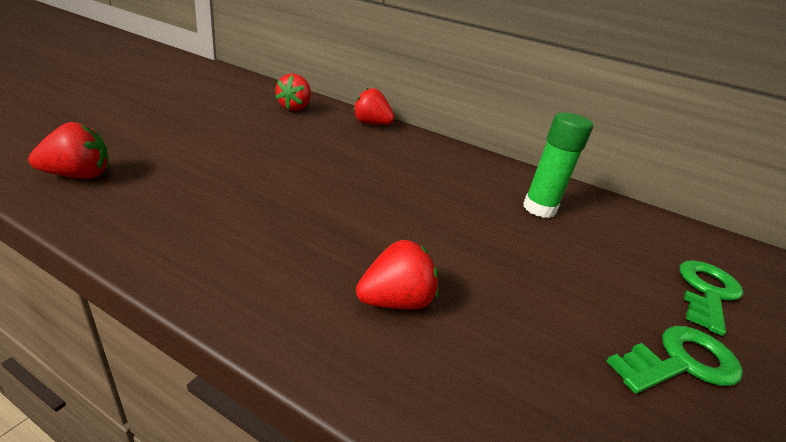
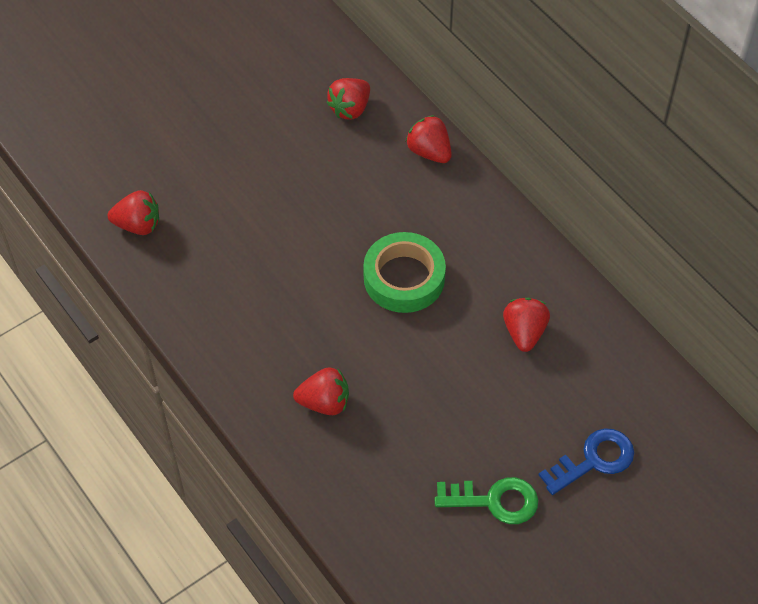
camera: 30 degrees right, 25 degrees up
green glue stick [523,113,593,218] -> red strawberry [503,298,550,352]
green key [680,260,743,336] -> blue key [539,428,634,495]
none -> green tape [363,232,446,313]

